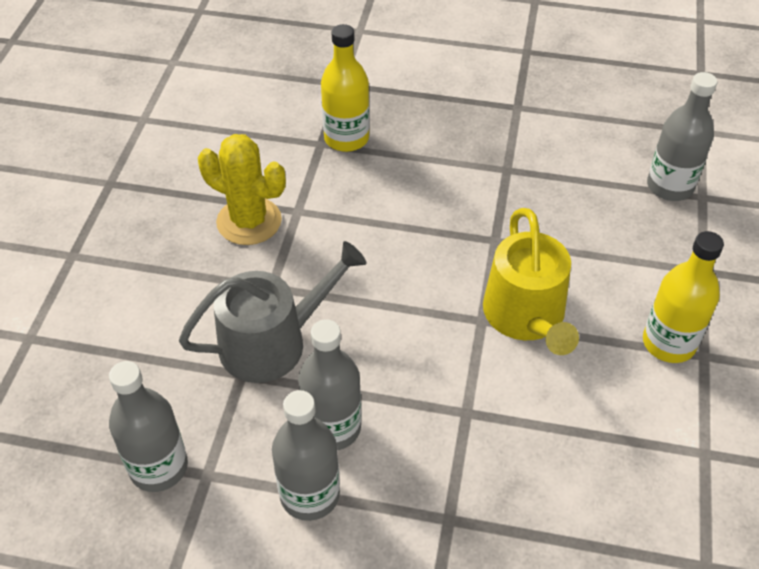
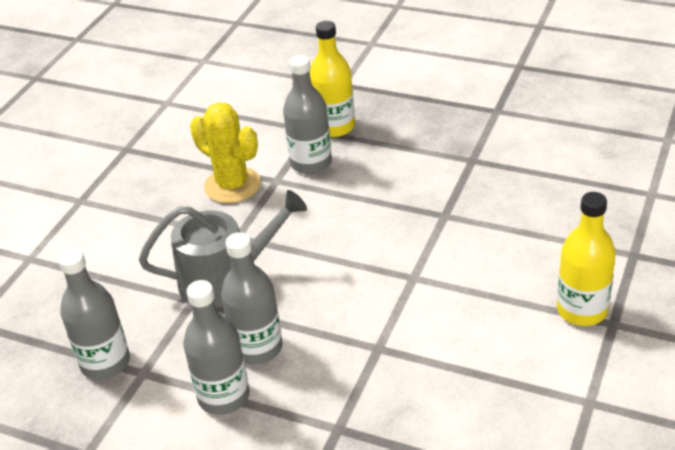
camera: 15 degrees right, 10 degrees down
yellow watering can [483,208,579,355] -> none
grey bottle [647,72,717,201] -> grey bottle moved to [283,55,332,174]

